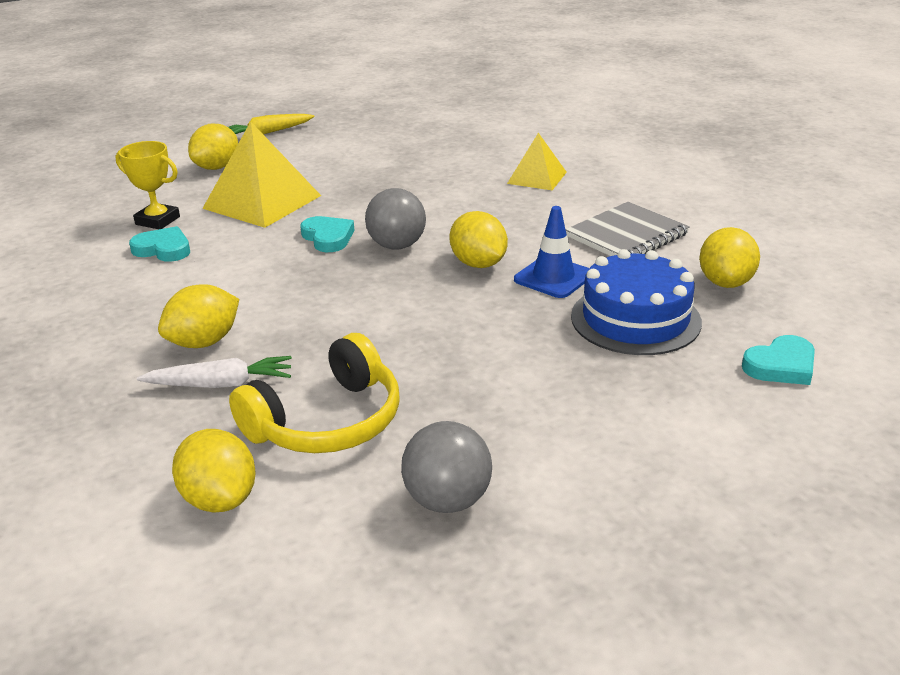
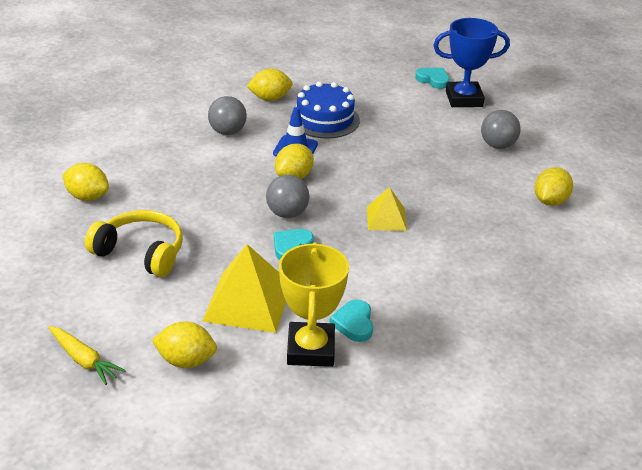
camera: 115 degrees left, 5 degrees up
yellow trophy [115,141,180,229] -> yellow trophy [279,242,349,367], size x1.61
white carrot [137,356,292,388] -> none
yellow lemon [158,284,239,348] -> yellow lemon moved to [62,163,109,201]
yellow headphones [229,333,400,453] -> yellow headphones moved to [85,210,183,277]
yellow pyramid [507,133,567,190] -> yellow pyramid moved to [367,187,407,231]
grey notebook [566,202,690,256] -> grey ball [208,96,247,135]
turquoise heart [742,335,815,385] -> turquoise heart moved to [415,68,450,89]
none -> blue trophy [433,18,510,107]

